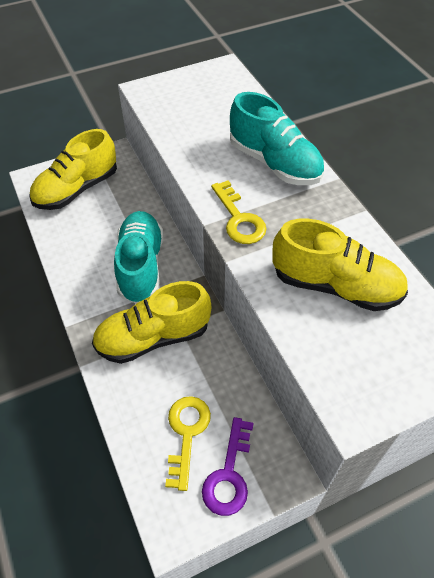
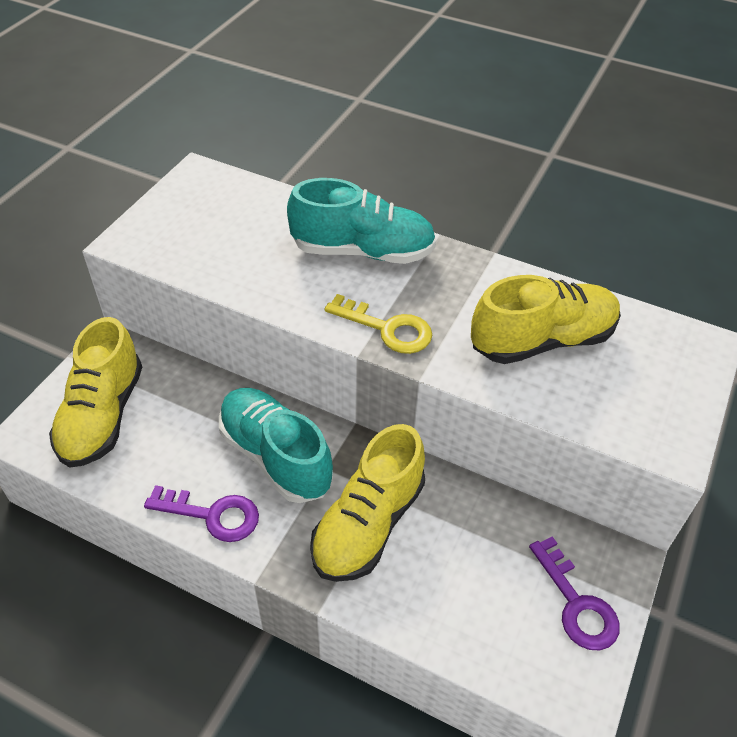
camera: 40 degrees left, 5 degrees down
yellow key [165,396,211,491] -> none
none -> purple key [144,485,259,542]

